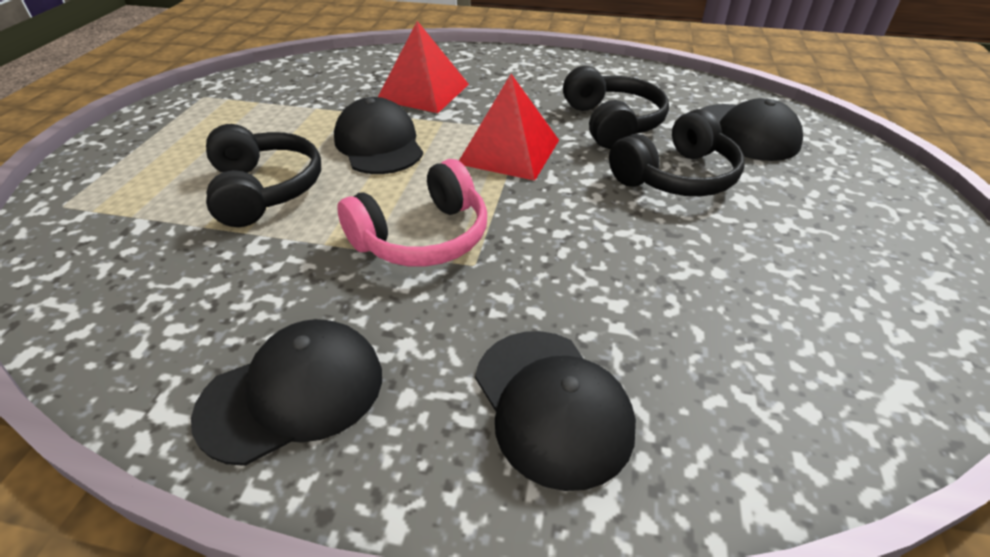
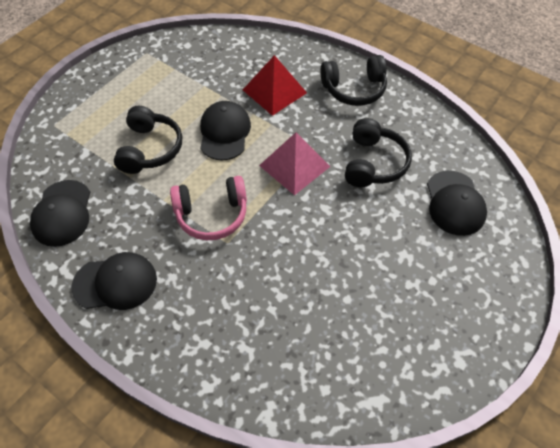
camera: 25 degrees right, 15 degrees up
red pyramid [459,74,559,181] -> pink pyramid [259,132,330,195]
black cap [475,331,636,491] -> black cap moved to [30,180,90,247]
black headphones [609,109,745,196] -> black headphones moved to [320,55,387,106]

